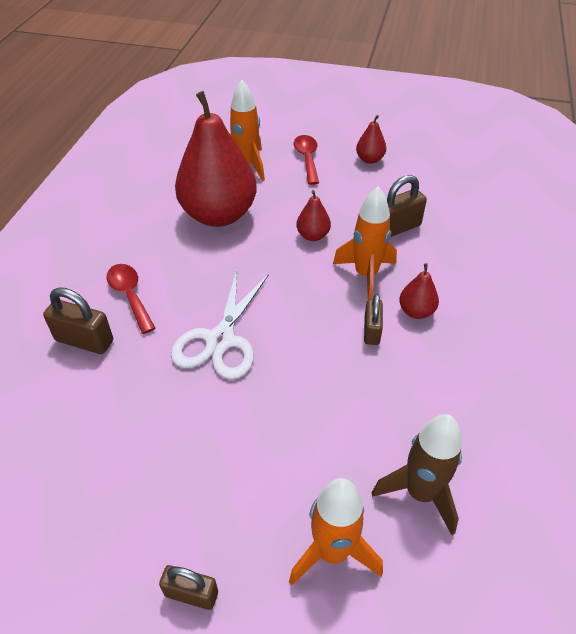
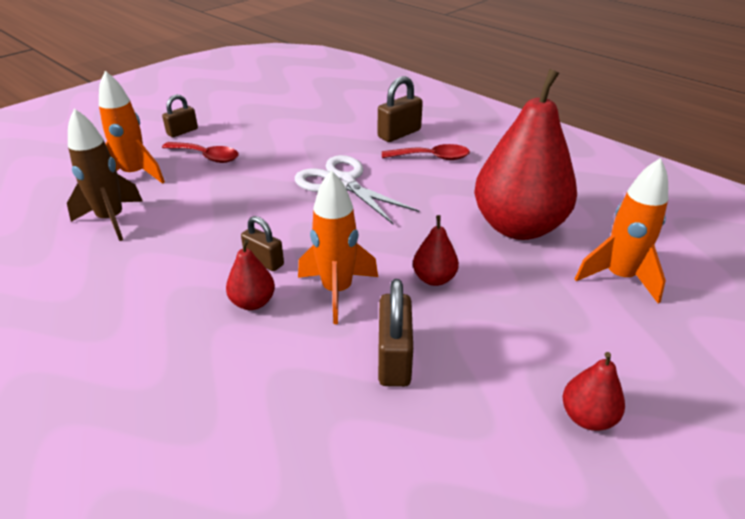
camera: 120 degrees right, 10 degrees down
red spoon [294,135,319,185] -> red spoon moved to [162,142,238,163]

